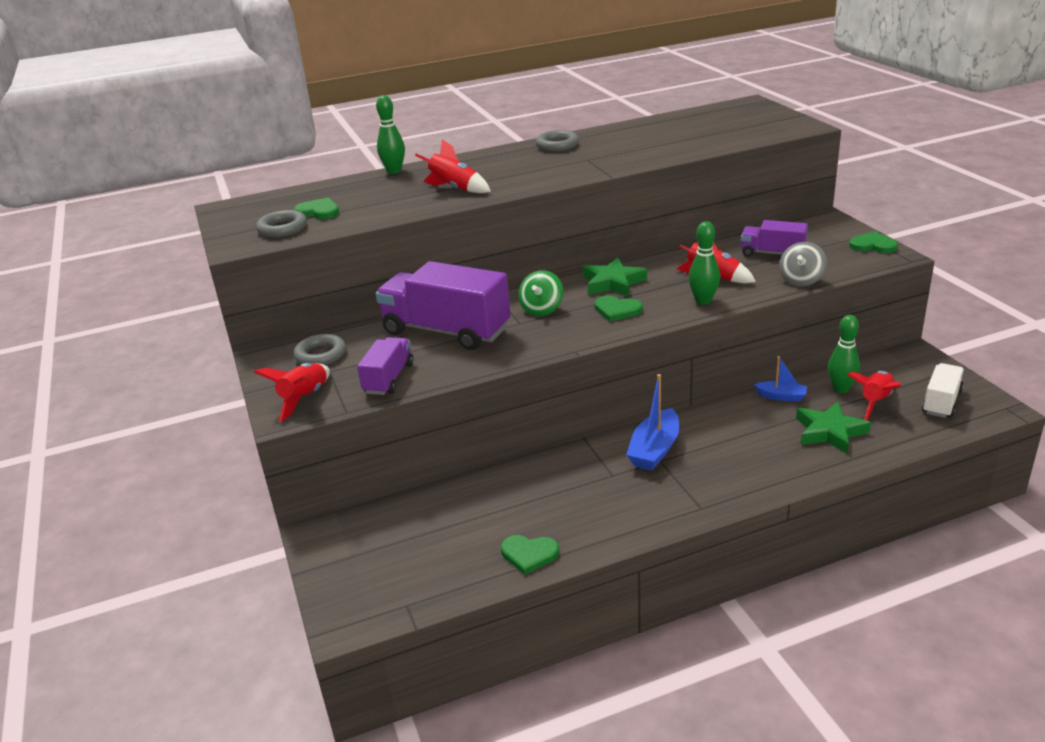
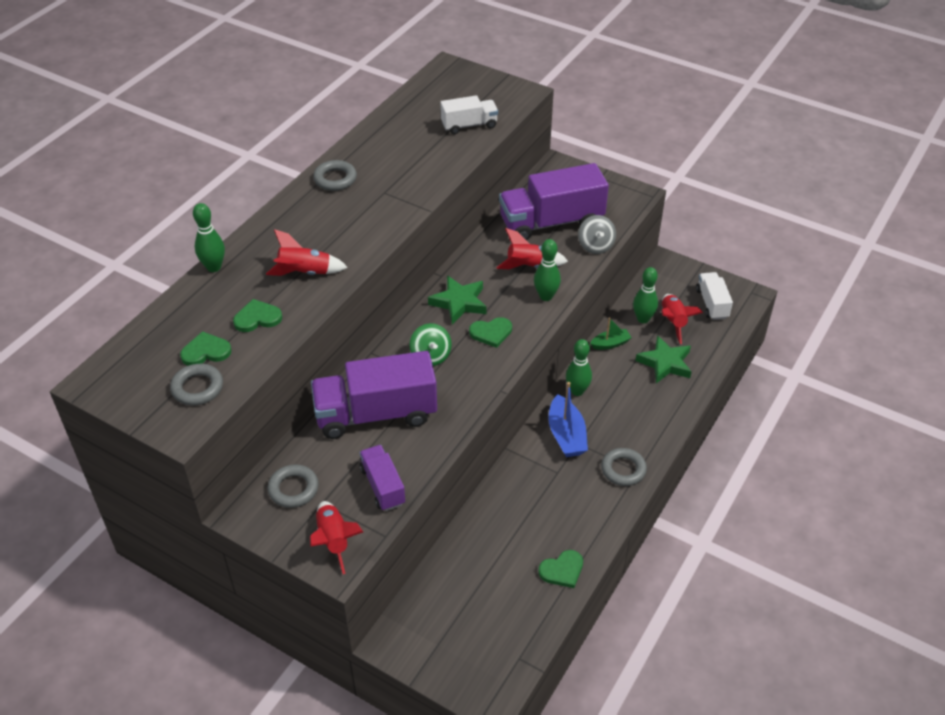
camera: 40 degrees left, 15 degrees up
purple truck [741,220,808,257] -> purple truck [499,163,609,240], size x1.88
blue boat [754,356,807,402] -> green boat [590,318,632,350]
green heart [849,232,898,253] -> green heart moved to [233,299,282,332]
none -> white truck [440,95,498,134]
none -> green bowling pin [566,339,592,396]
none -> grey ring [601,448,647,486]

